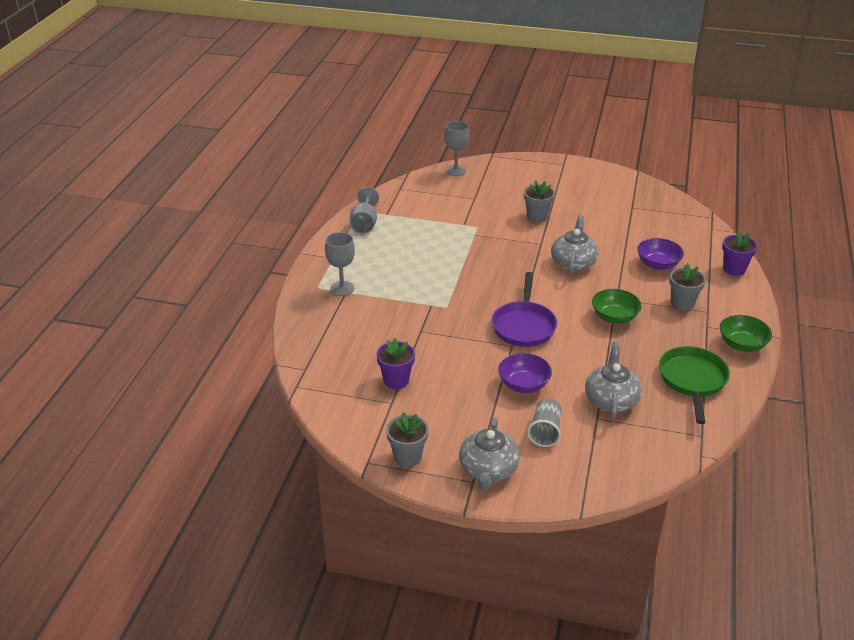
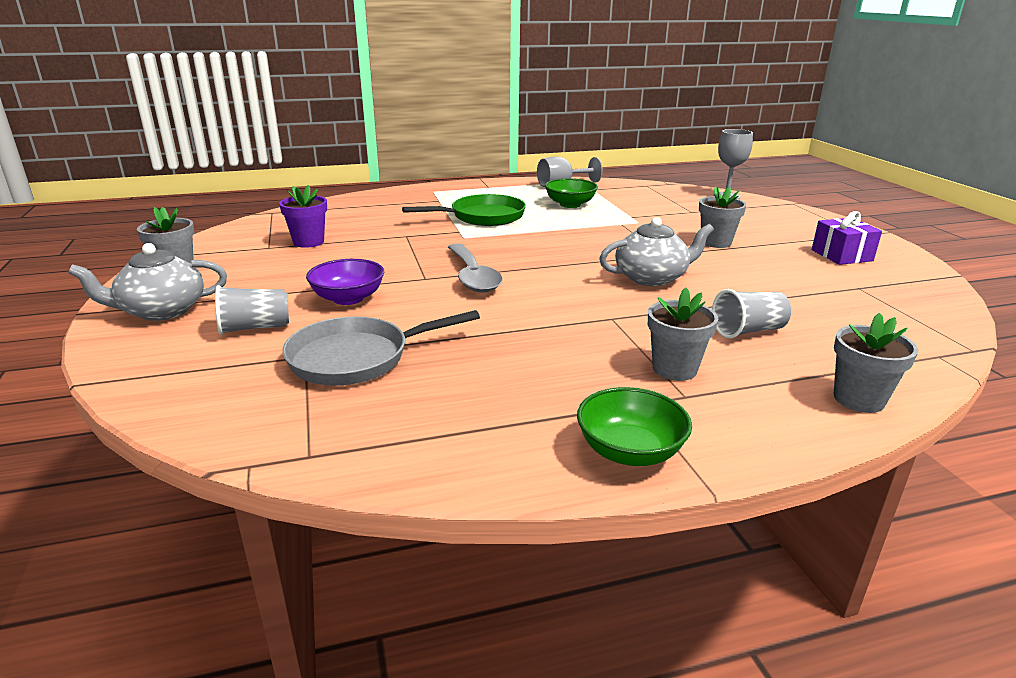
camera: 60 degrees right, 10 degrees down
grey goblet [325,232,355,296] -> none
purple pan [492,272,557,347] -> grey spoon [448,243,503,293]
grey teapot [585,342,642,420] -> grey pan [282,310,480,386]
green bowl [592,289,642,324] -> green bowl moved to [545,178,598,208]
purple bowl [637,238,684,270] -> grey cup [712,289,791,338]
green pan [659,346,730,424] -> green pan moved to [402,194,526,226]
purple flower pot [722,230,758,276] -> grey flower pot [834,313,918,413]
none -> purple gift [812,211,882,265]

